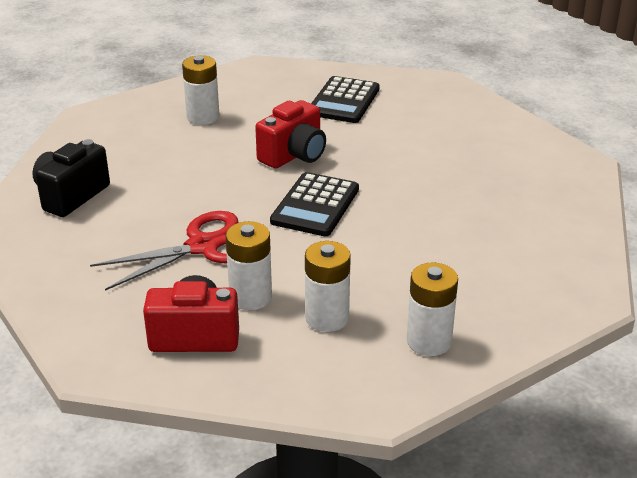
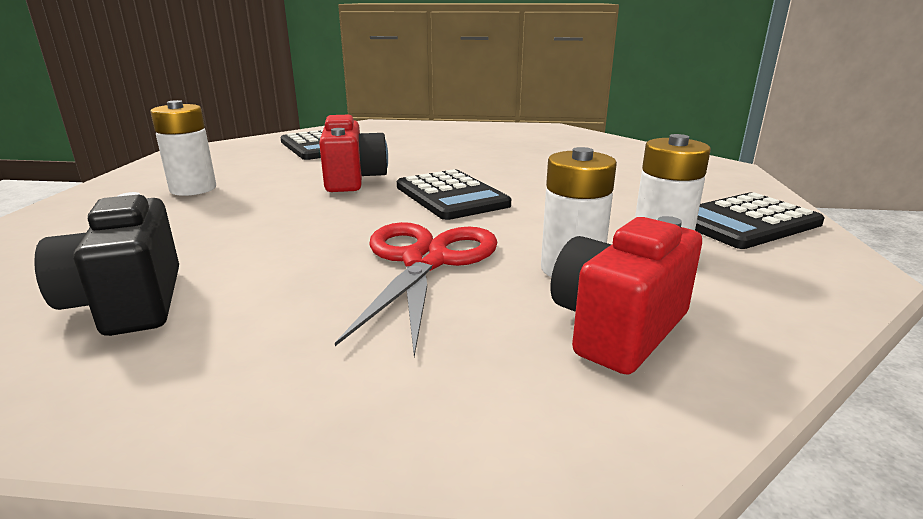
camera: 50 degrees left, 10 degrees down
white battery [407,263,458,356] -> black calculator [695,192,824,249]

